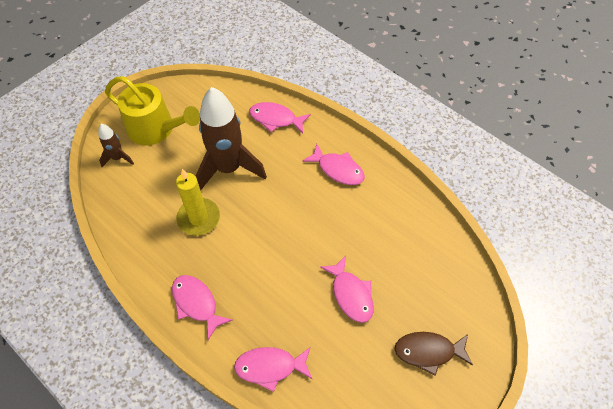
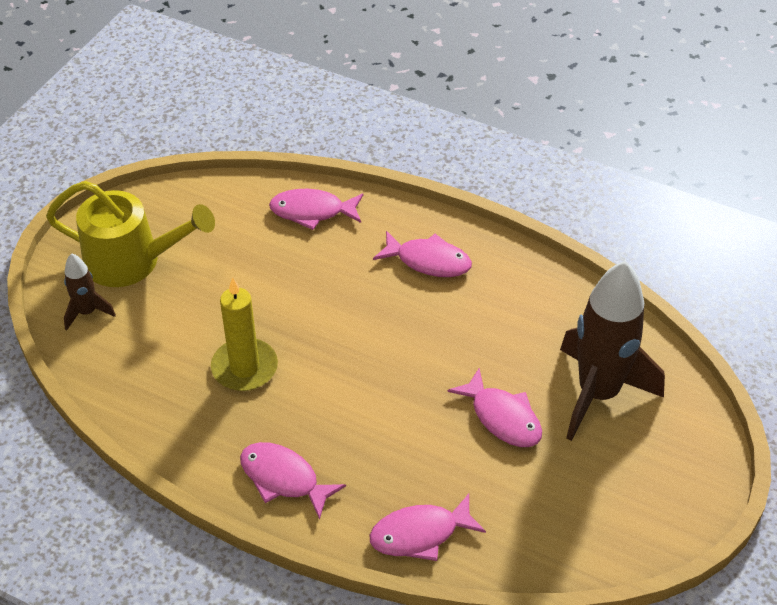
camera: 15 degrees left, 10 degrees down
brown rocket [196,87,267,191] -> brown rocket moved to [560,261,665,441]
brown fish [395,332,473,376] -> none

